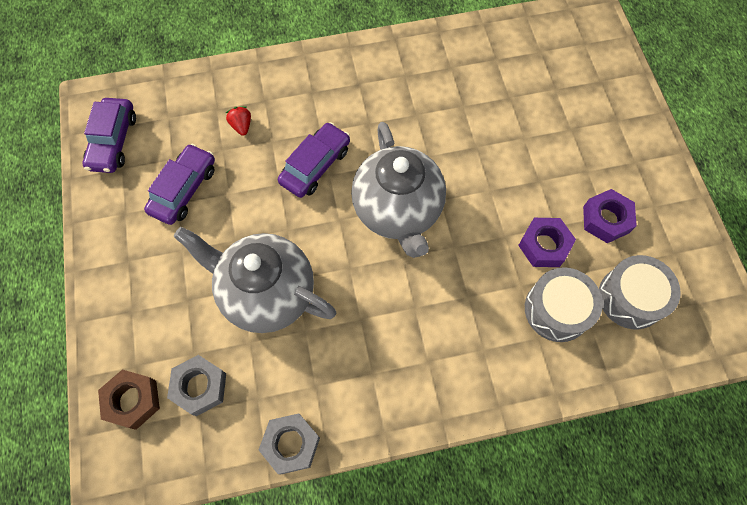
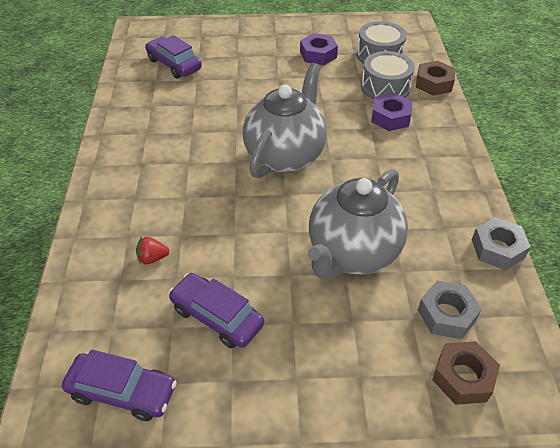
camera: 80 degrees left, 20 degrees down
purple car [278,122,350,198] -> purple car moved to [145,35,202,78]
grey teapot [351,122,446,258] -> grey teapot turned 60 degrees counterclockwise [243,63,327,178]
purple nut [518,218,576,267] -> purple nut moved to [371,93,412,131]
none -> brown nut [416,61,455,96]

